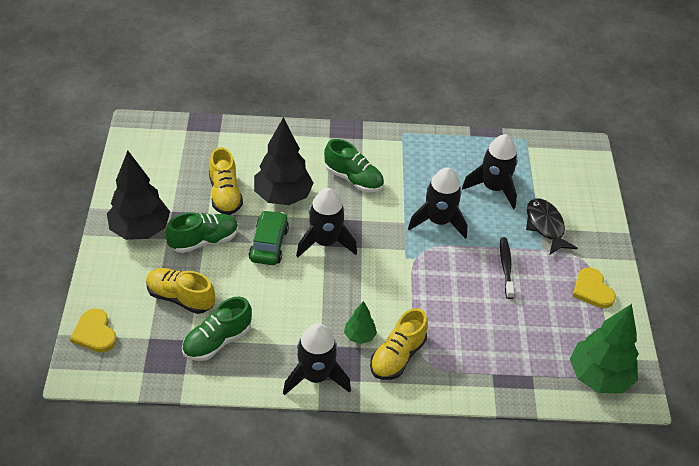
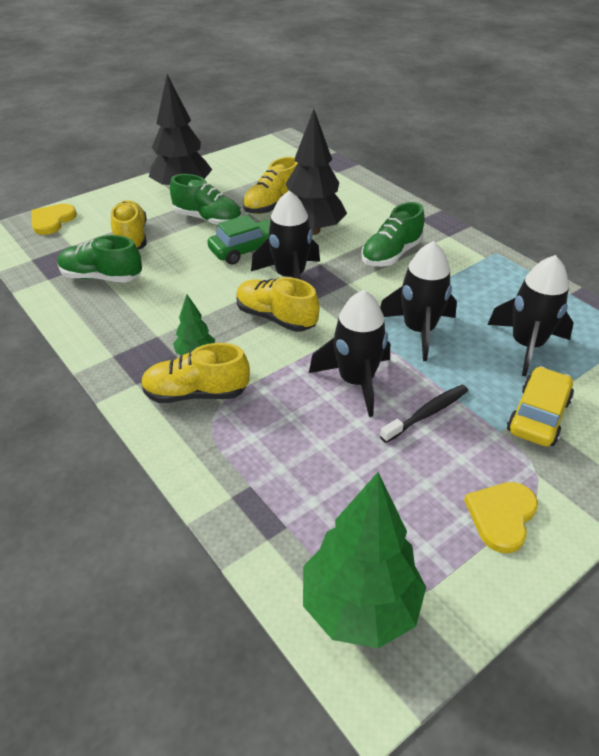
camera: 55 degrees right, 5 degrees down
black rocket [283,323,351,396] -> black rocket moved to [309,290,390,417]
green shoe [324,139,384,193] -> green shoe turned 45 degrees clockwise [361,202,424,266]
black fish [526,198,577,254] -> yellow car [507,366,574,447]
none -> yellow shoe [237,277,319,332]

